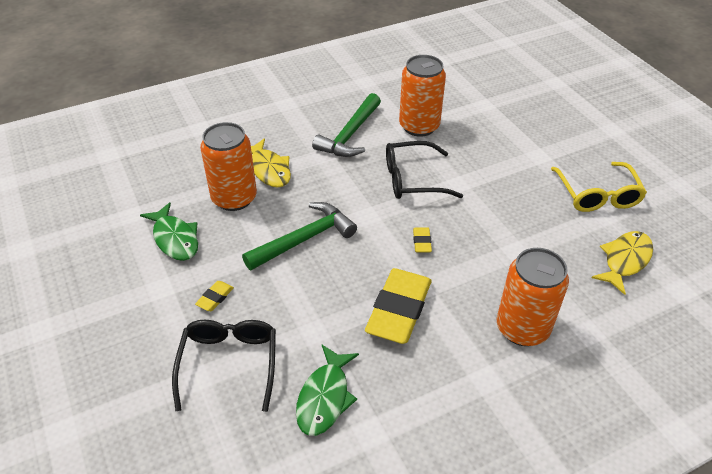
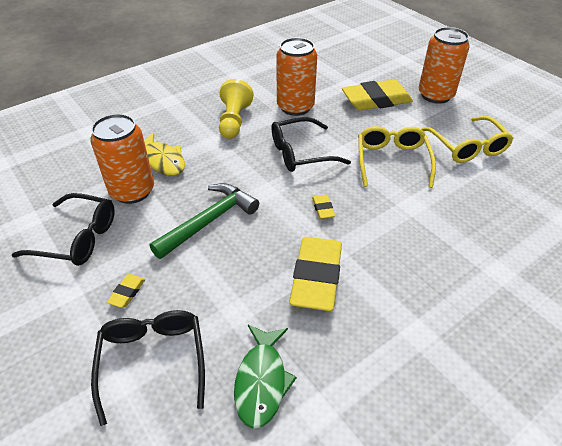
camera: 10 degrees left, 0 degrees up
green fish [140,202,198,261] -> black glasses [12,193,115,266]
green hammer [312,93,381,157] -> yellow pawn [219,79,254,139]
orange can [497,248,569,346] -> orange can moved to [419,27,470,104]
yellow fish [591,231,653,295] -> none
none -> yellow eraser [342,79,413,111]
none -> yellow glasses [358,126,436,188]

